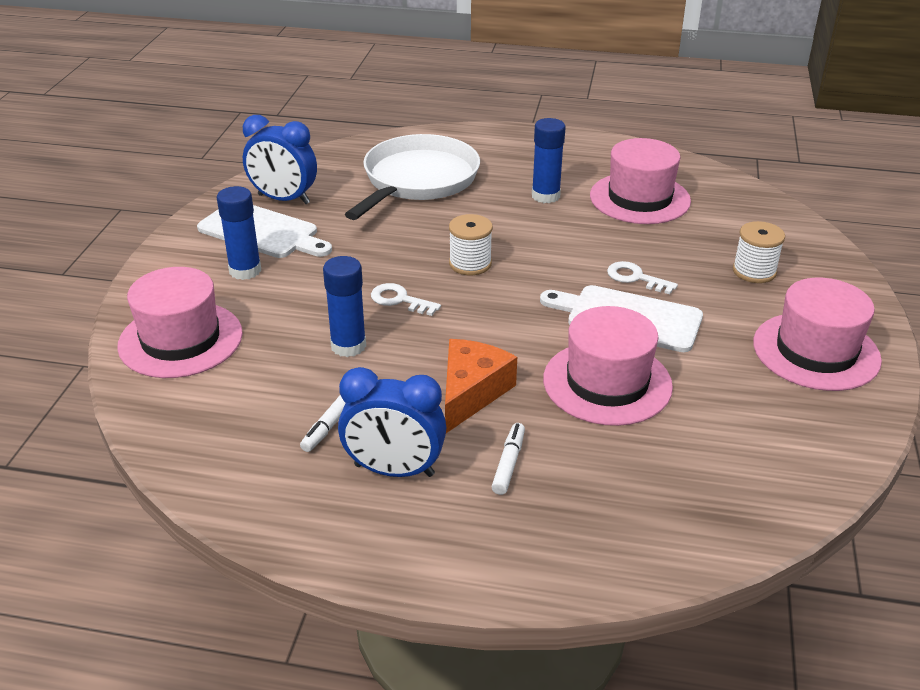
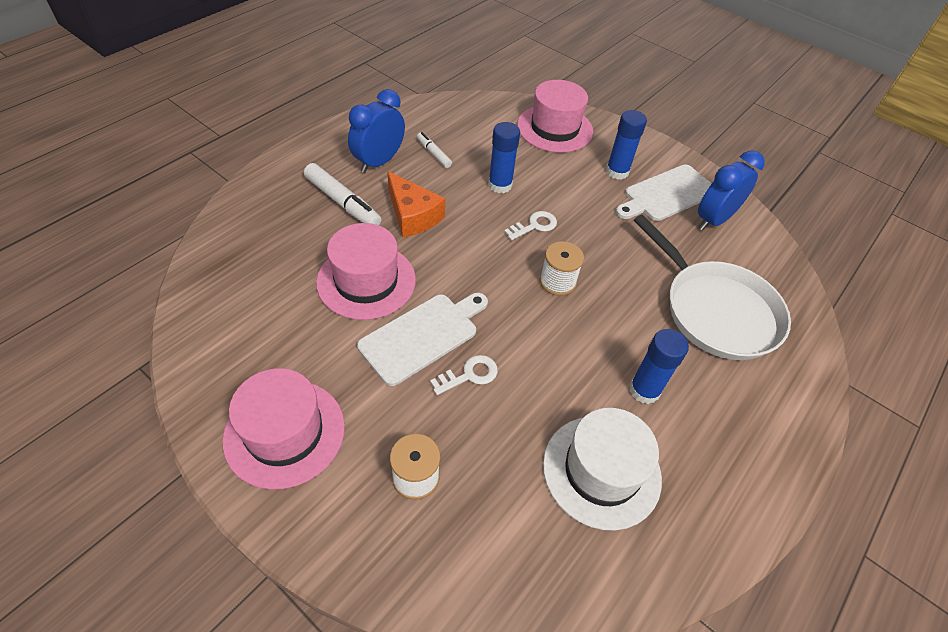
camera: 115 degrees right, 15 degrees up
white marker [491,423,525,495] -> white marker [304,163,381,225], size x1.78
pink hat [590,138,691,224] -> white hat [543,408,662,531]

